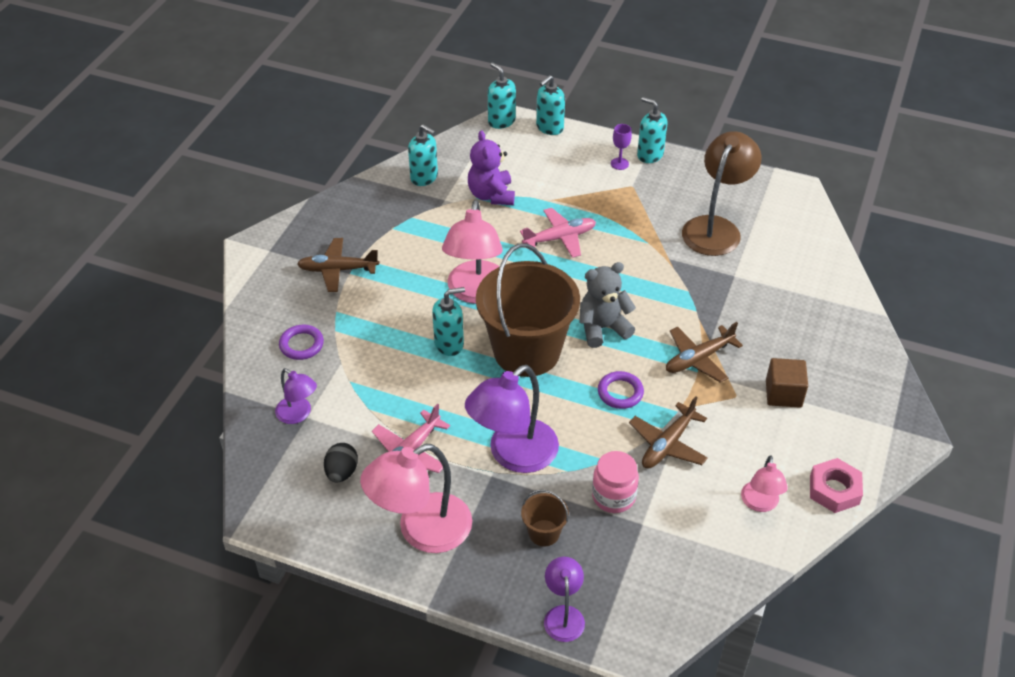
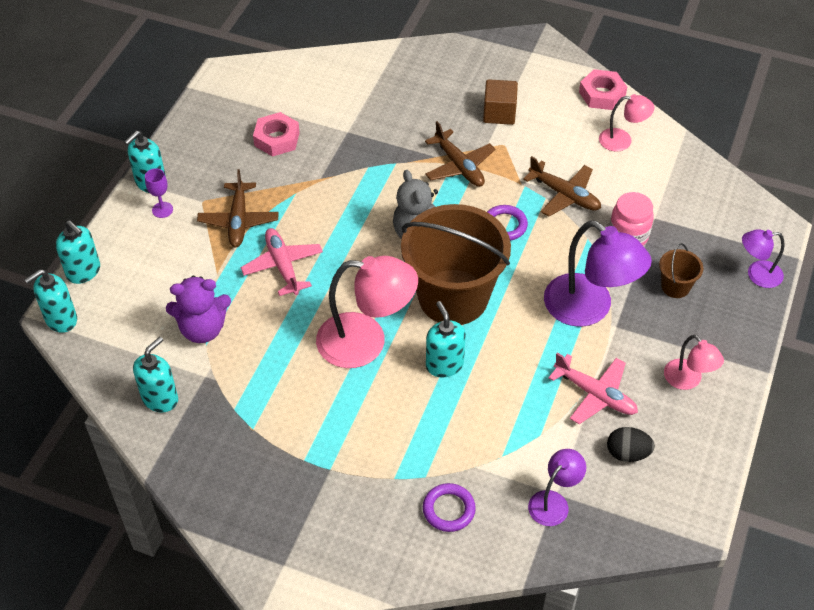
camera: 90 degrees left, 5 degrees up
brown plane [297,238,379,292] -> brown plane moved to [197,169,279,247]
pink lamp [360,444,472,553] -> pink lamp [664,335,724,390], size x0.53
brown lamp [682,131,762,256] -> pink nut [253,112,300,157]

